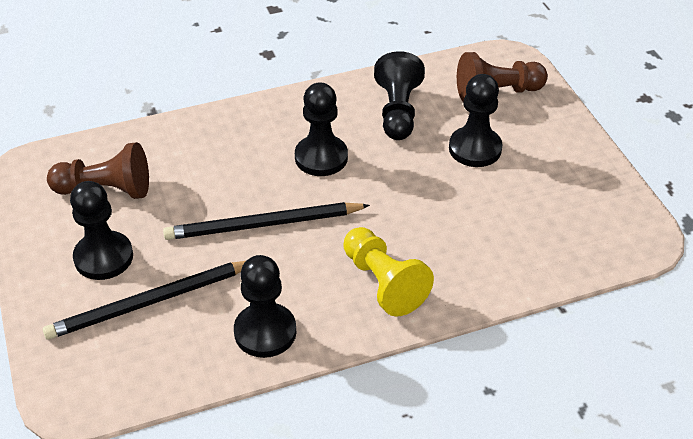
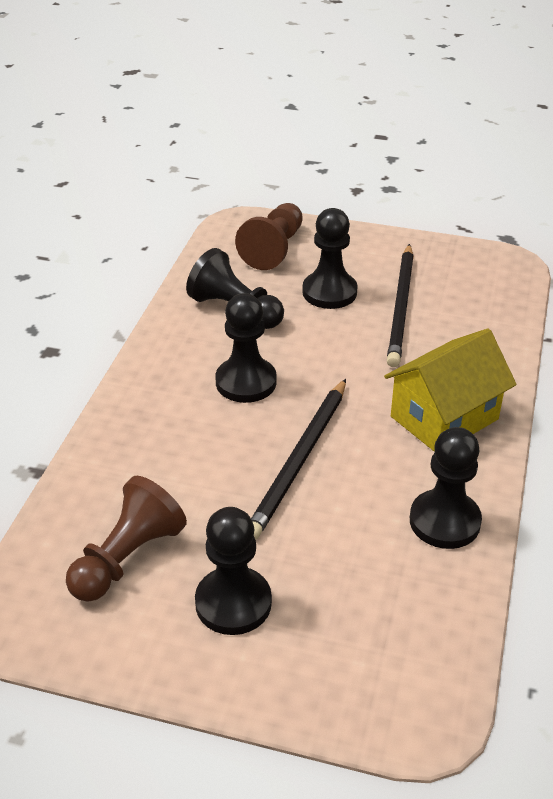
camera: 55 degrees left, 5 degrees down
black pencil [43,261,246,340] -> black pencil moved to [387,244,414,367]
yellow pawn [343,227,434,317] -> yellow house [384,329,517,452]

